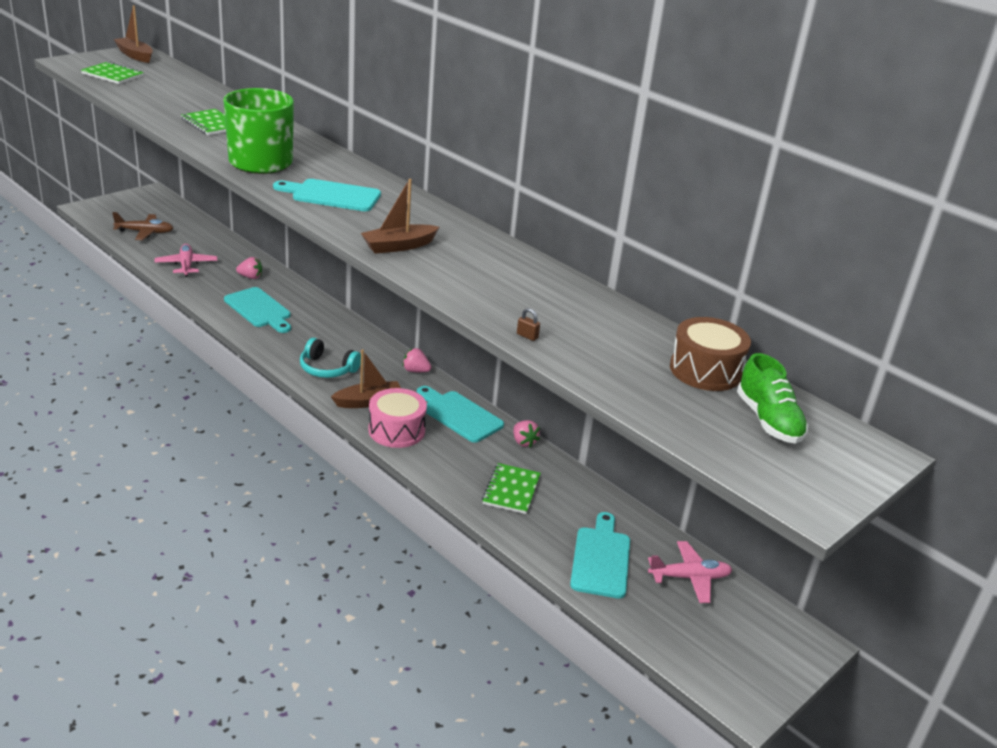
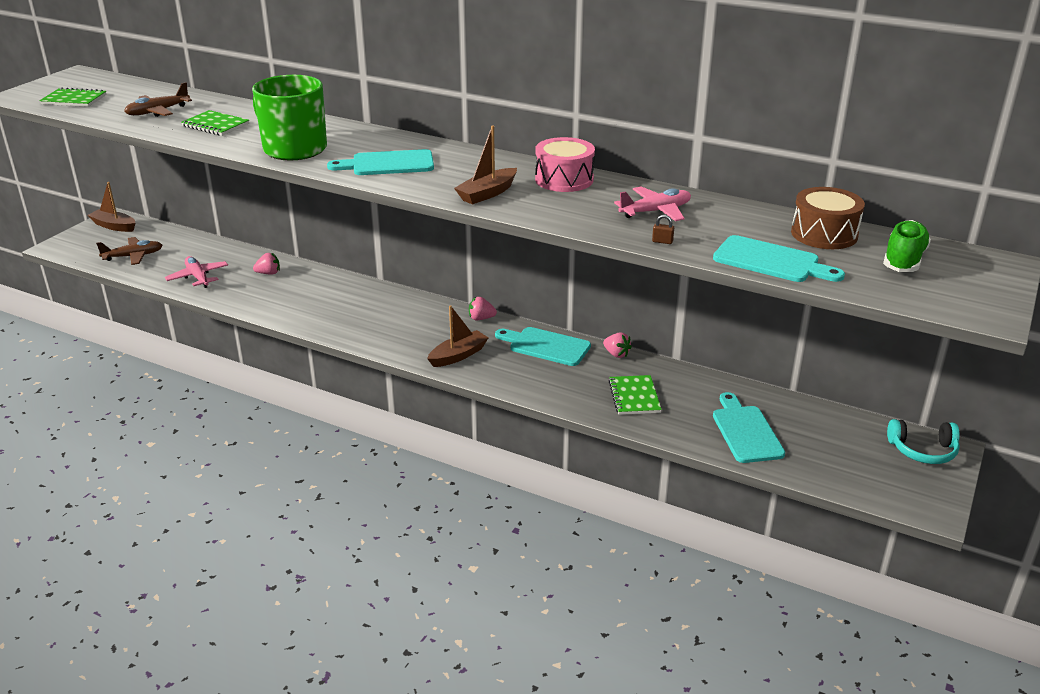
camera: 15 degrees left, 0 degrees up
brown boat [114,5,153,63] -> brown boat moved to [88,182,135,232]
turquoise cutting board [224,287,291,333] -> turquoise cutting board moved to [713,235,845,282]
turquoise headphones [300,338,361,378] -> turquoise headphones moved to [887,419,960,464]
pink drum [368,388,427,448] -> pink drum moved to [535,137,595,192]
pink plane [648,541,733,603] -> pink plane moved to [614,186,691,221]
green shoe [737,353,808,444] -> green shoe turned 120 degrees counterclockwise [883,220,931,272]
none -> brown plane [124,82,192,117]

